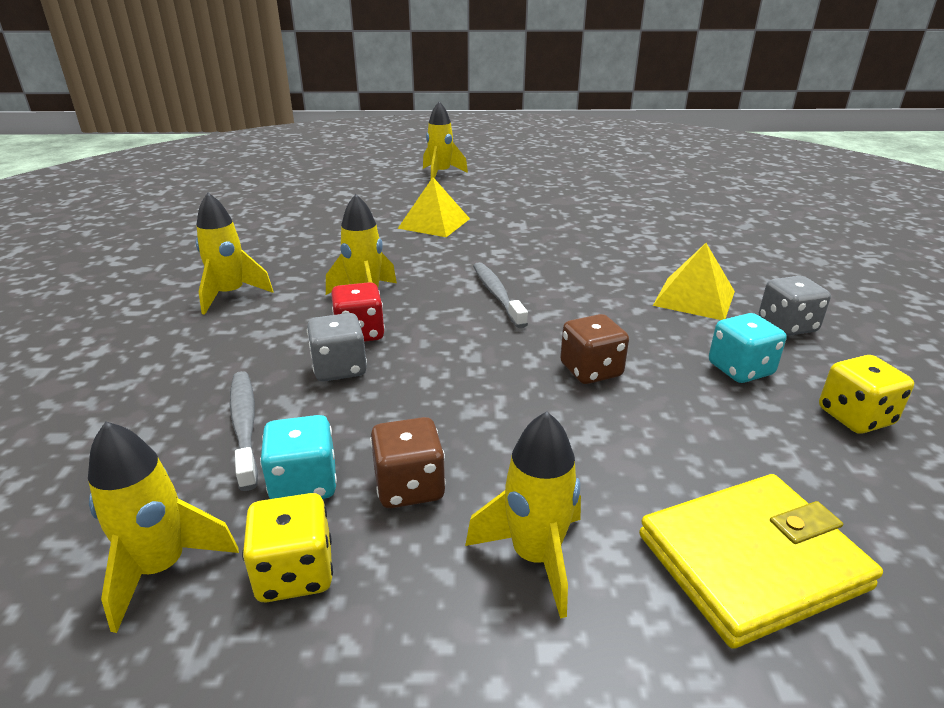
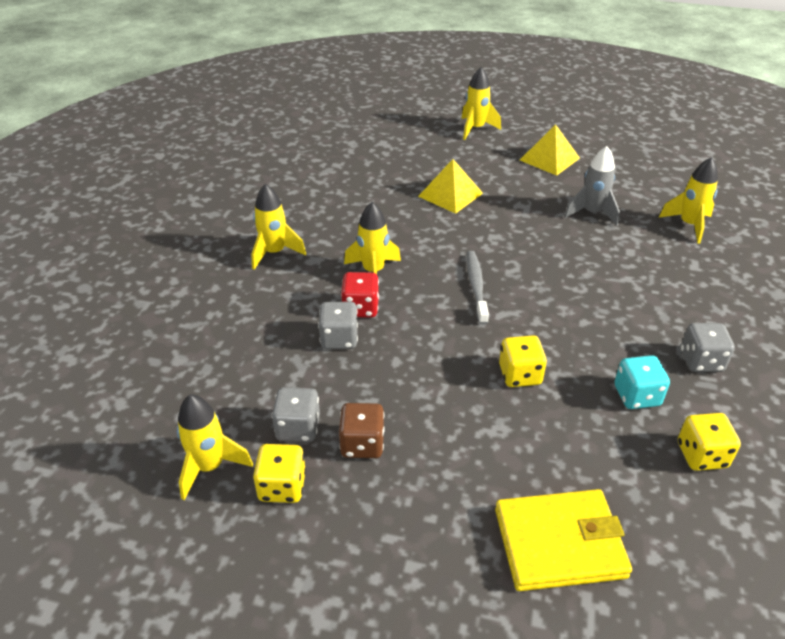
camera: 15 degrees right, 10 degrees up
grey toothbrush [230,371,258,491] -> none
turquoise dice [260,415,337,499] -> grey dice [272,387,320,442]
yellow rocket [465,411,581,619] -> yellow rocket moved to [659,157,718,244]
brown dice [560,314,629,384] -> yellow dice [499,335,547,387]
yellow pyramid [653,243,735,320] -> yellow pyramid moved to [520,124,580,176]
none -> grey rocket [564,146,620,226]

